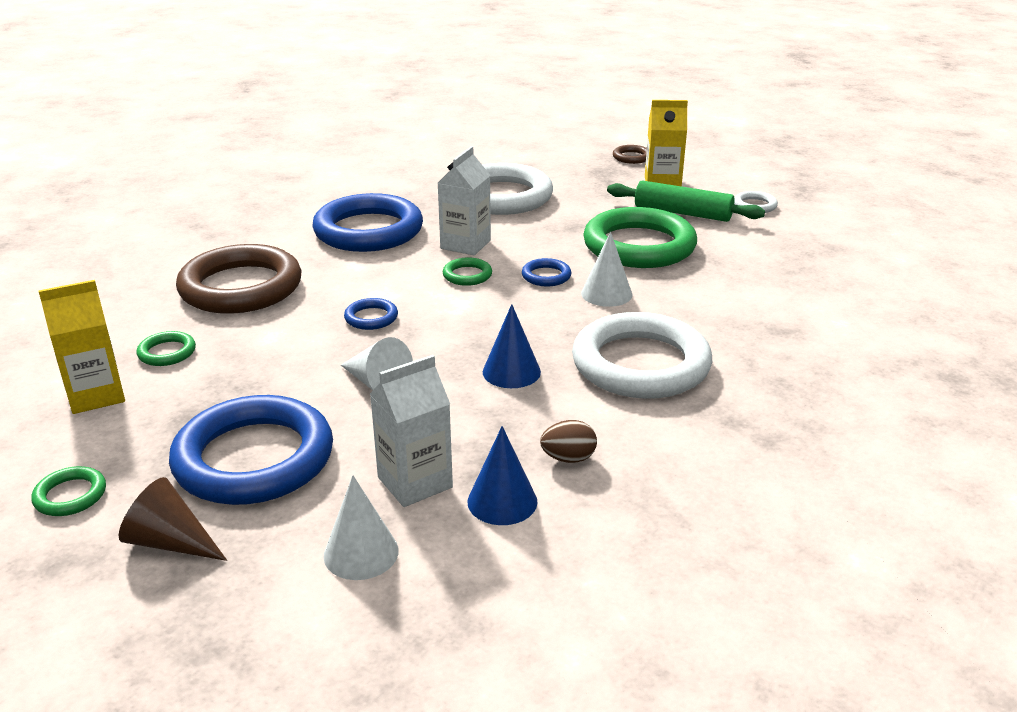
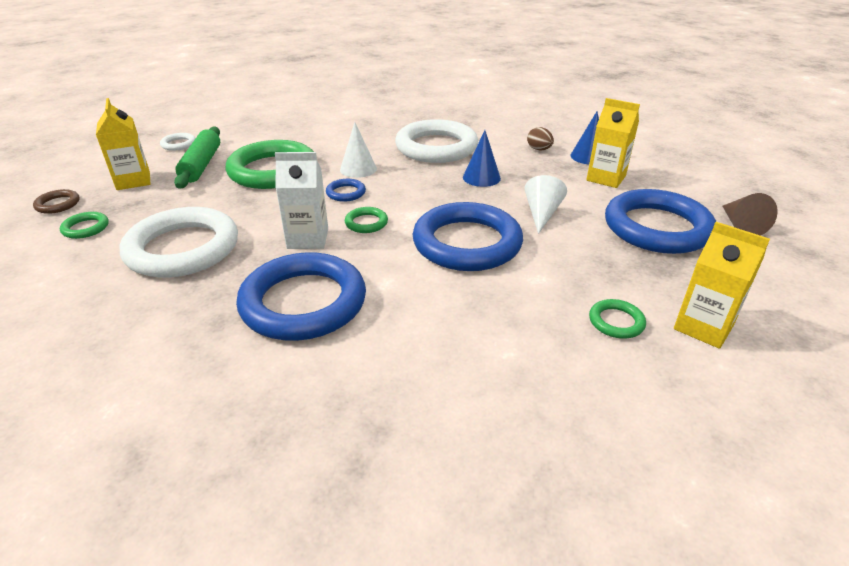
camera: 115 degrees left, 5 degrees up
green ring [31,466,106,516] -> green ring moved to [60,212,109,239]
brown ring [176,244,301,314] -> none
white cone [323,475,399,580] -> none
blue ring [344,298,398,330] -> blue ring [413,202,523,271], size x2.39
white carton [370,355,453,507] -> yellow carton [586,98,640,188]

